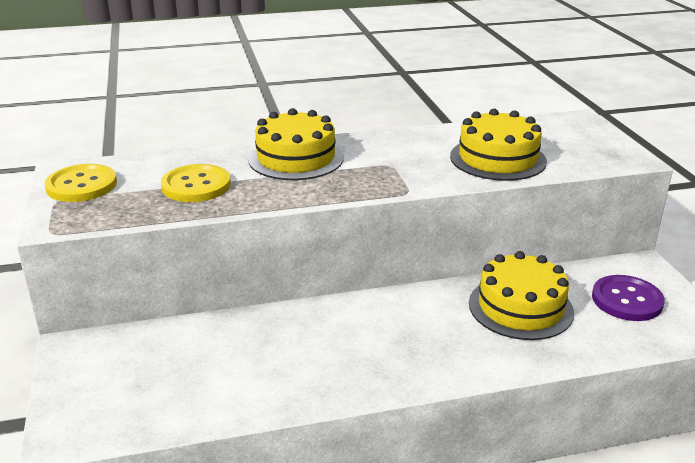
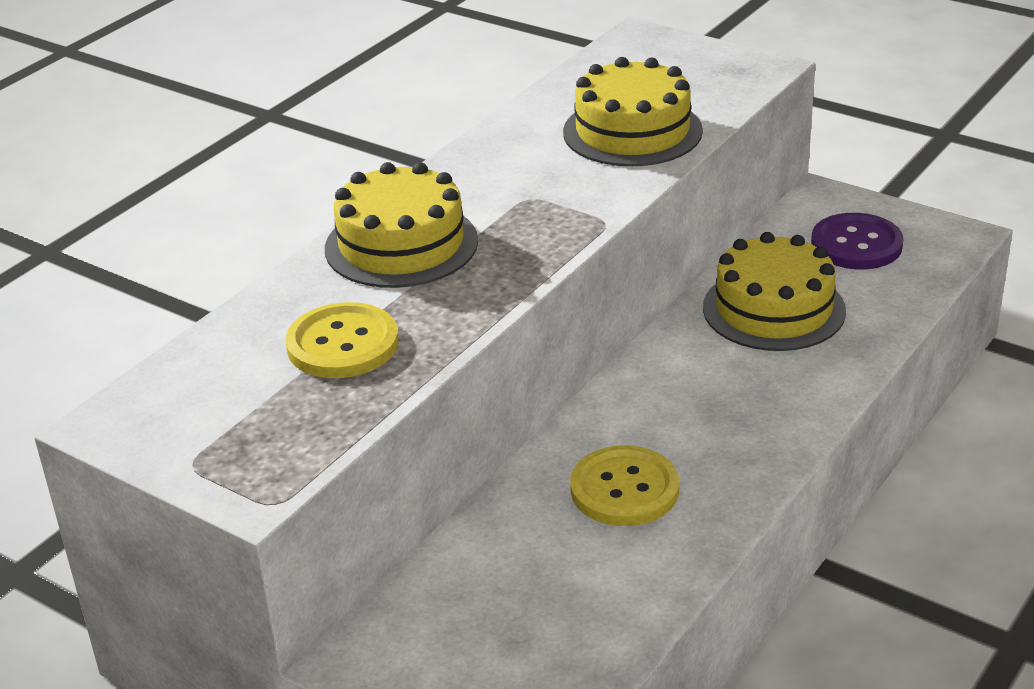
camera: 40 degrees left, 5 degrees up
yellow button [45,164,117,202] -> yellow button moved to [570,445,679,526]

